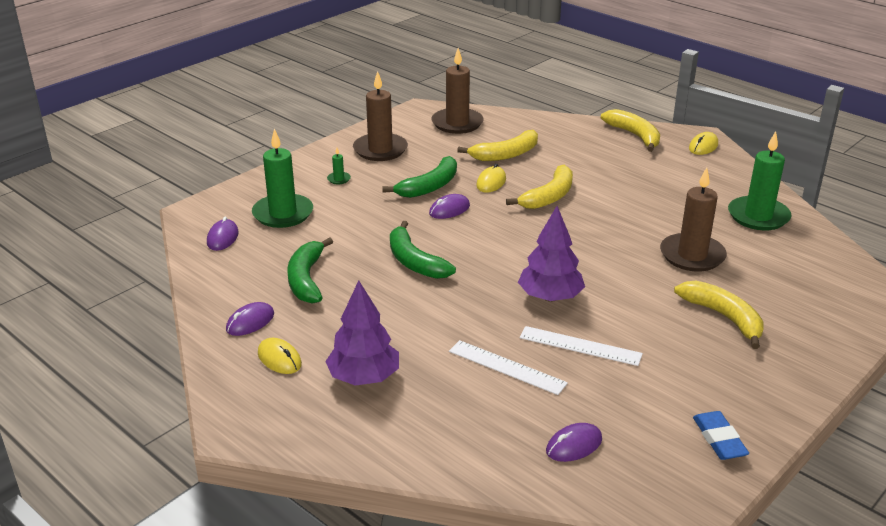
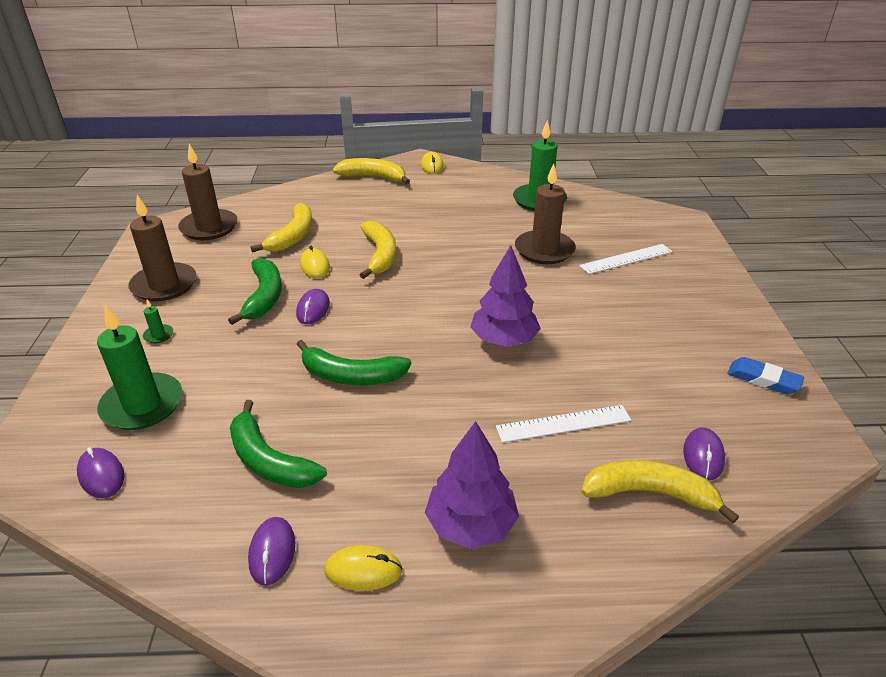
camera: 45 degrees left, 5 degrees up
white ruler [519,326,643,366] -> white ruler moved to [579,244,673,274]
yellow banana [674,281,763,349] -> yellow banana moved to [581,460,739,523]

